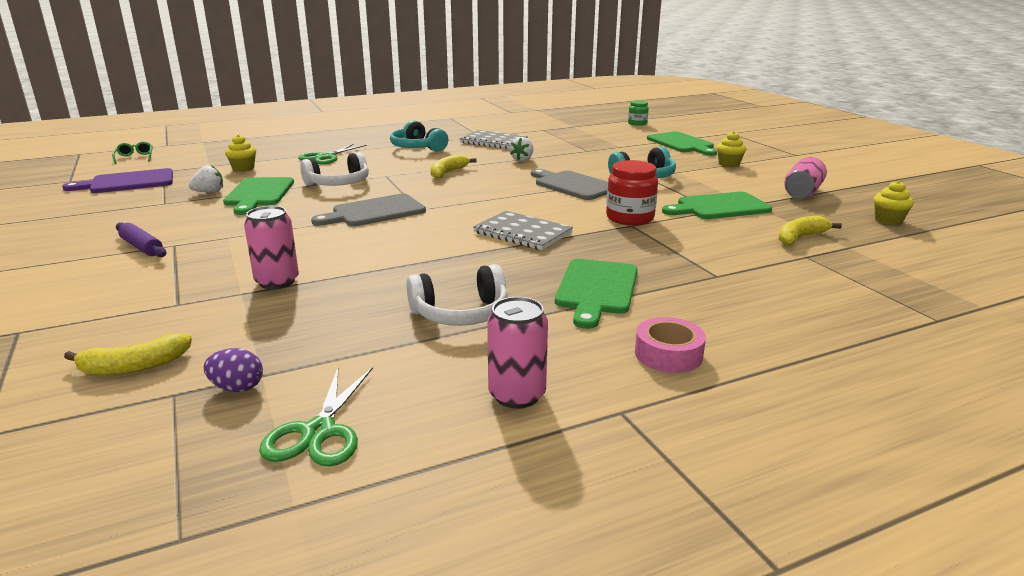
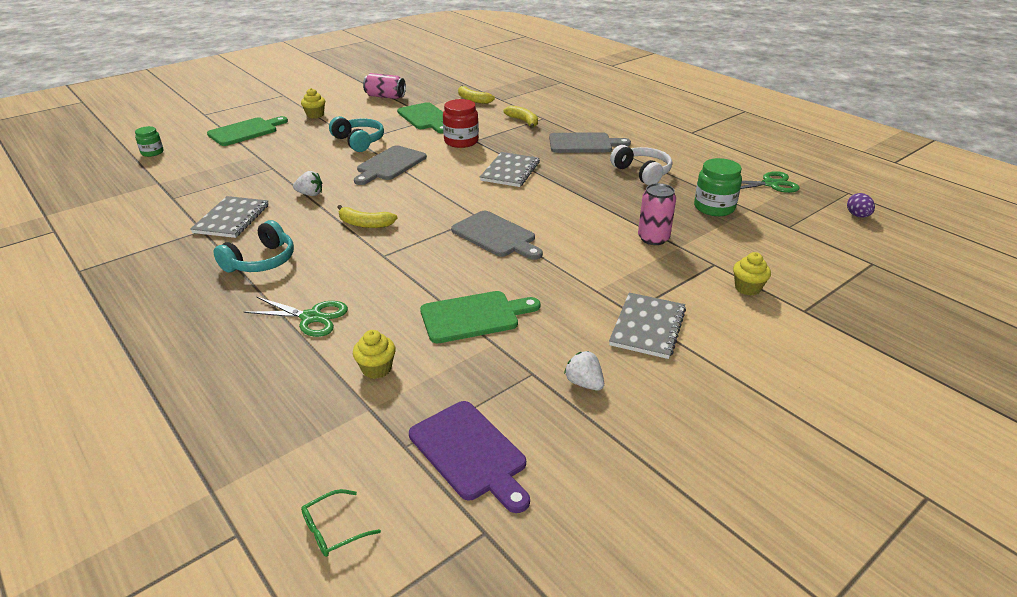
camera: 105 degrees left, 10 degrees up
yellow banana [64,333,192,375] -> yellow banana moved to [503,105,538,128]
purple rolling pin [116,222,166,257] -> grey notebook [609,293,686,359]
white strawberry [188,165,223,193] -> white strawberry moved to [564,351,604,391]
purple egg [204,348,263,392] -> purple egg moved to [847,193,875,218]
white headphones [300,152,369,186] -> none
pink can [487,297,548,408] -> none
green cutting board [555,259,637,329] -> grey cutting board [549,132,631,153]
pink tape [635,317,706,373] -> none
yellow cupcake [874,180,914,225] -> yellow cupcake moved to [733,252,771,295]
none -> green jar [694,158,742,216]

